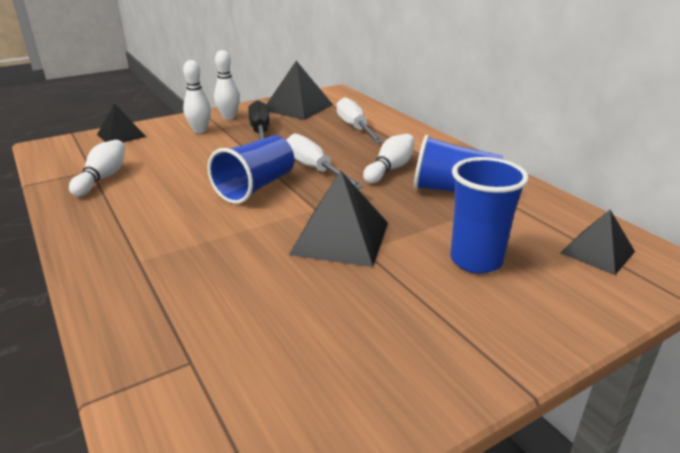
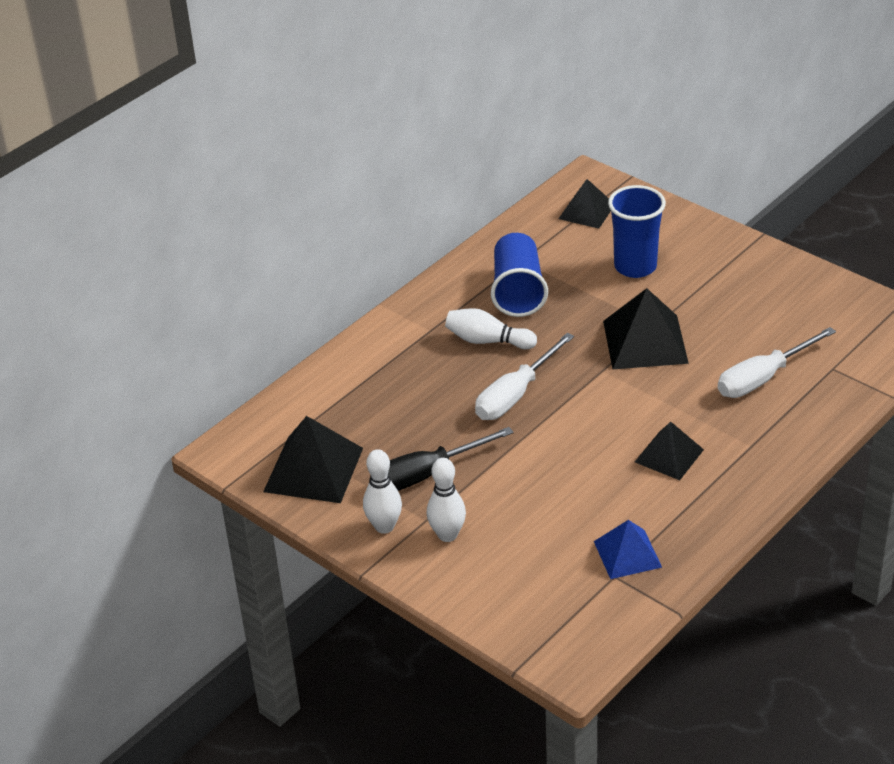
camera: 105 degrees left, 10 degrees up
white bowling pin [69,140,125,196] -> blue pyramid [594,520,662,579]
black pyramid [97,103,146,143] -> black pyramid moved to [635,422,704,480]
blue cup [207,136,294,204] -> none
white screwdriver [336,97,383,143] -> white screwdriver moved to [718,327,836,398]

